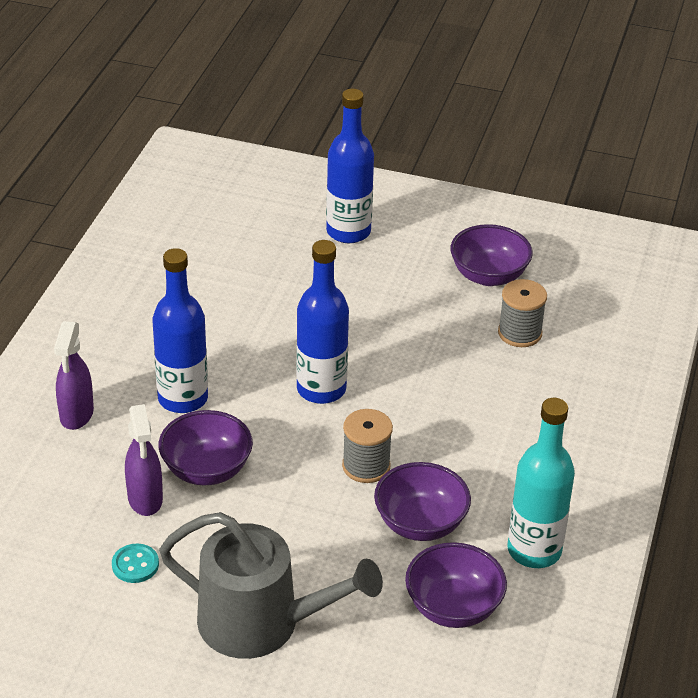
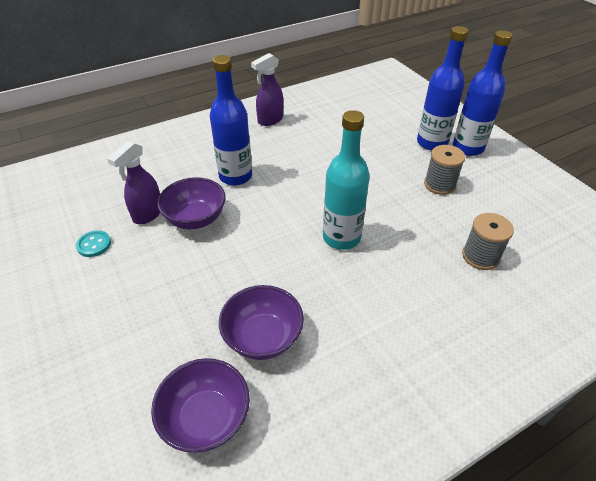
camera: 45 degrees right, 5 degrees up
purple spray bottle [54,321,94,430] -> purple spray bottle moved to [251,53,283,126]
grey watering can [159,512,383,659] -> none
blue bottle [296,240,349,404] -> blue bottle moved to [453,30,513,156]
grey spool [342,409,393,483] -> grey spool moved to [424,145,465,195]
purple bowl [450,224,533,286] -> none
turquoise bottle [508,398,575,568] -> turquoise bottle moved to [323,110,370,250]

